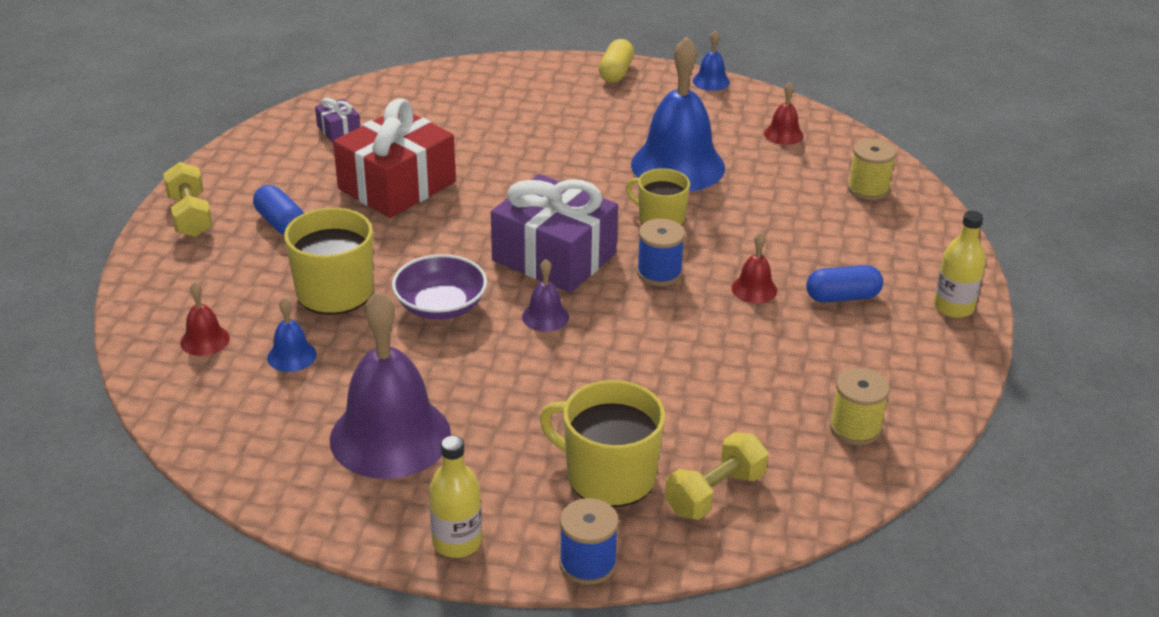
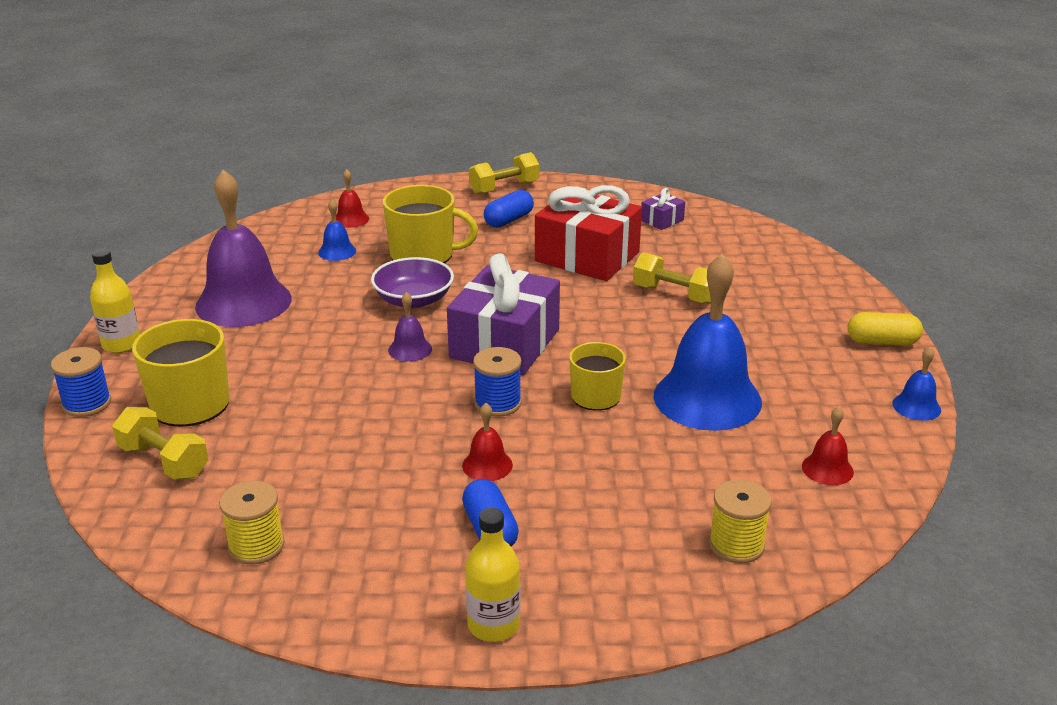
camera: 80 degrees right, 5 degrees down
none -> yellow dumbbell [633,252,711,304]

